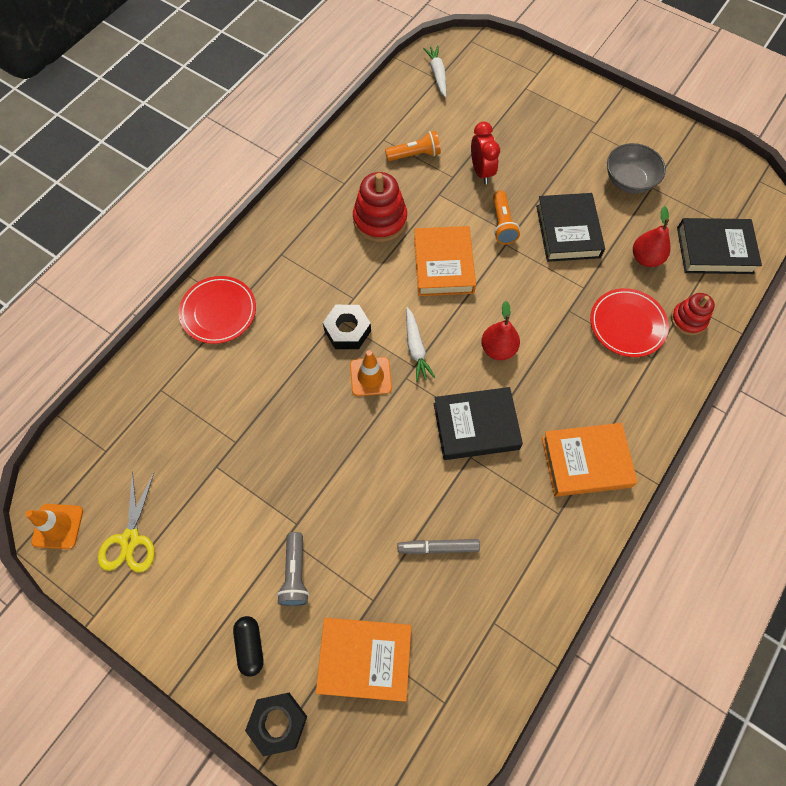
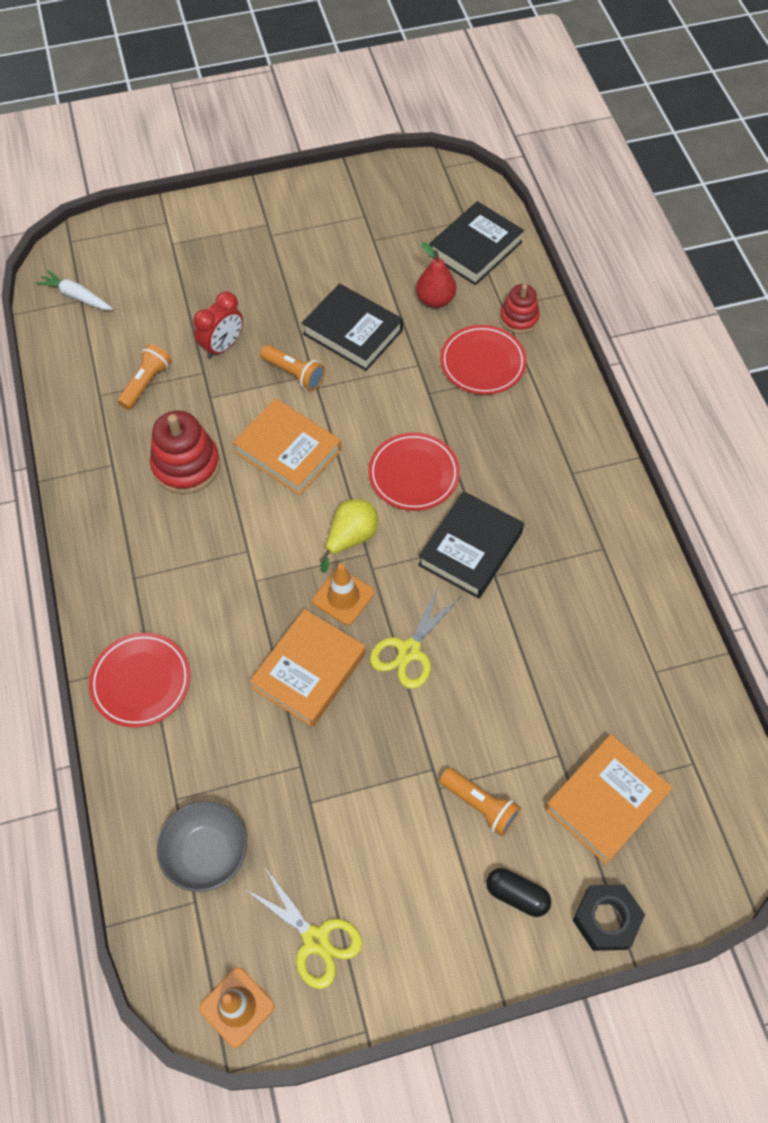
camera: 50 degrees left, 5 degrees down
grey flashlight [277,532,309,606] -> orange flashlight [439,768,521,836]
black nut [323,305,371,349] -> none
grey marker [397,539,480,554] -> none
white carrot [406,307,436,382] -> yellow pear [320,499,378,573]
red clock [471,122,500,184] -> red clock turned 105 degrees clockwise [193,291,243,359]
red pear [481,301,520,360] -> red plate [368,433,460,511]
orange book [542,423,638,497] -> orange book moved to [250,609,366,727]
grey bowl [607,143,666,194] -> grey bowl moved to [157,801,247,892]
none -> yellow scissors [370,585,461,689]

